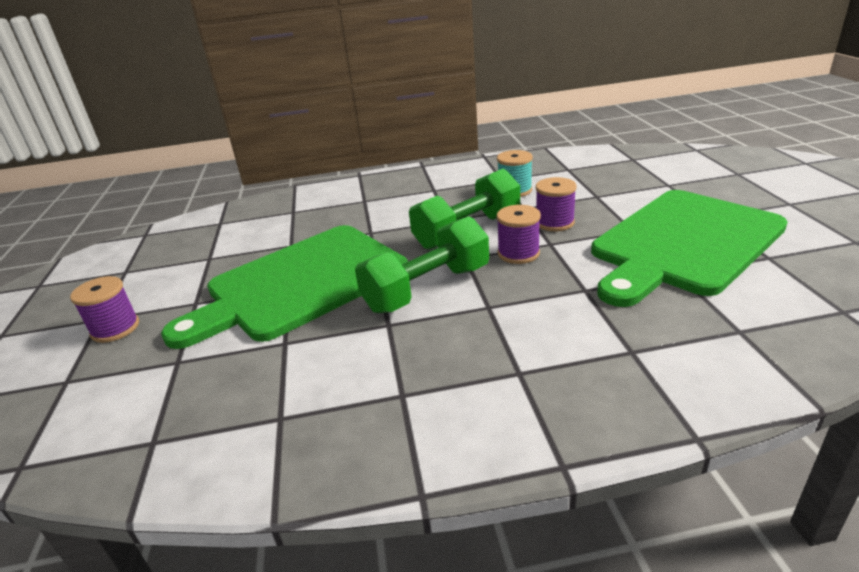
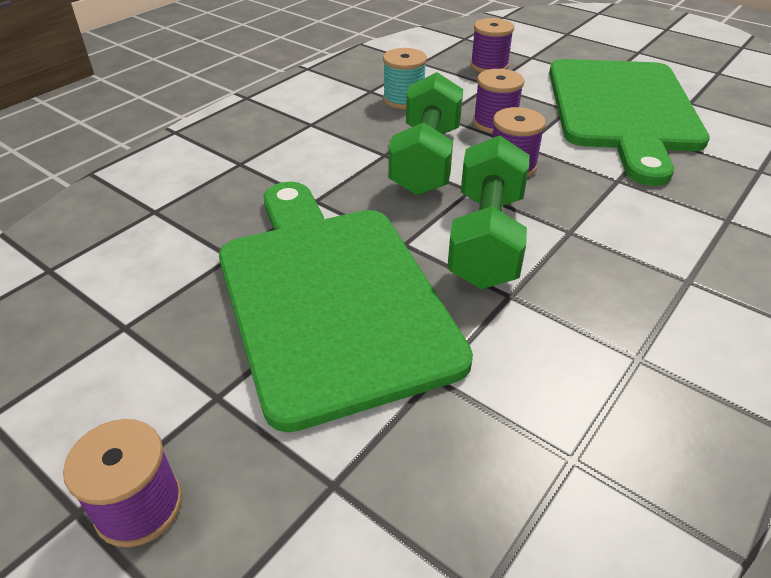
camera: 45 degrees left, 10 degrees up
green cutting board [161,225,408,349] -> green cutting board turned 150 degrees clockwise [219,182,473,433]
none -> purple spool [470,18,514,72]

